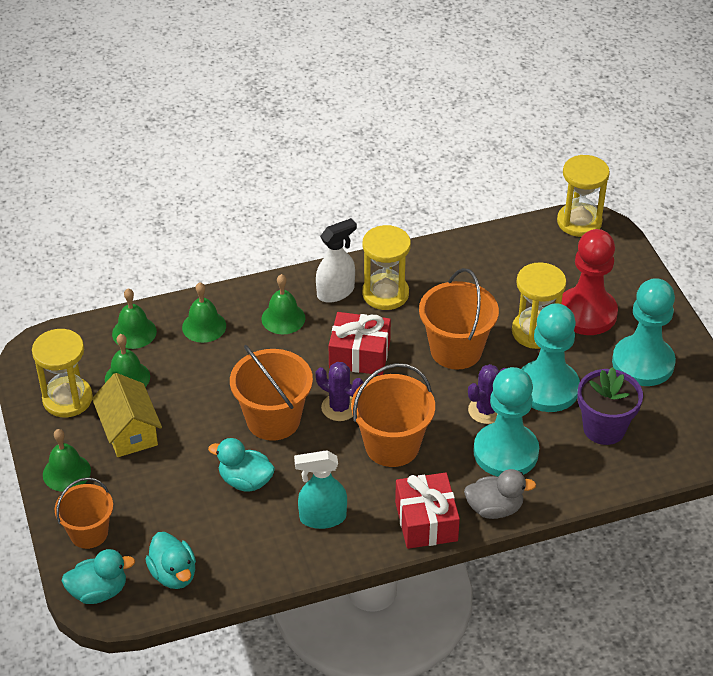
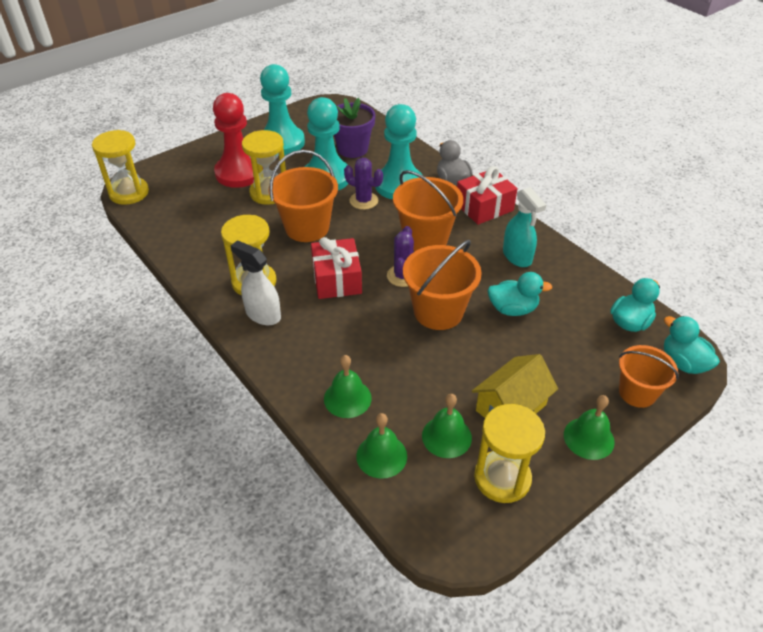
camera: 110 degrees left, 0 degrees up
turquoise duck [208,438,275,492] -> turquoise duck turned 90 degrees counterclockwise [488,272,553,316]
green bell [261,274,305,334] -> none

